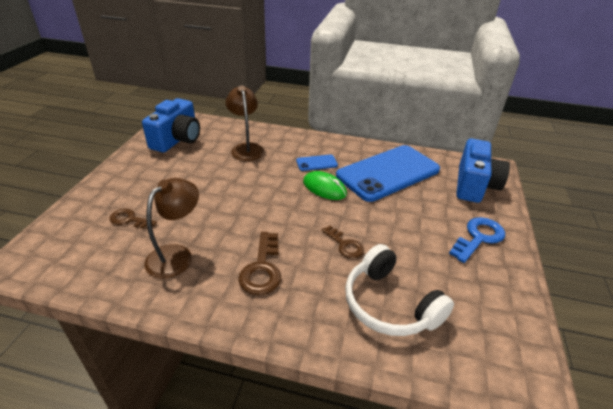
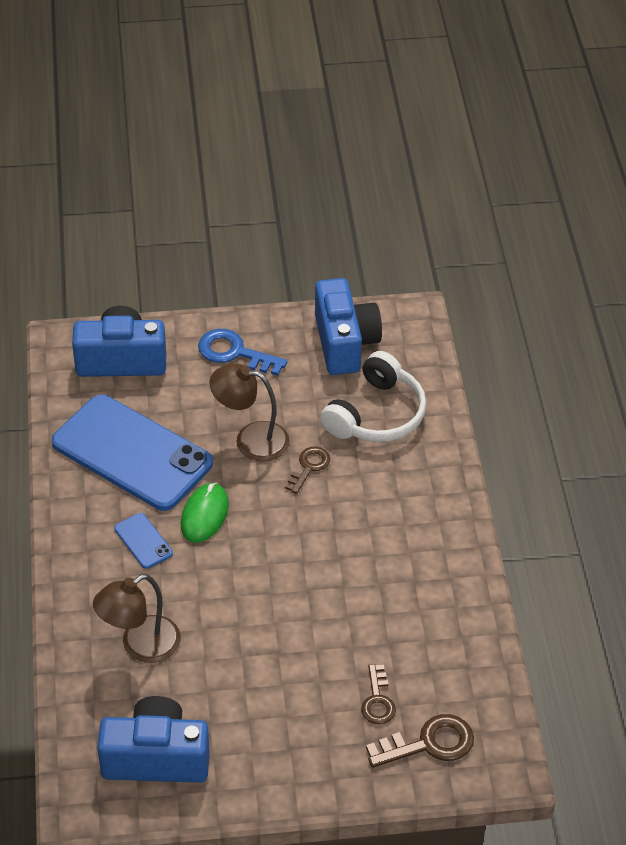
camera: 110 degrees left, 10 degrees up
brown lamp [144,178,199,279] -> brown lamp moved to [209,363,290,462]
brown key [238,232,281,295] -> brown key moved to [366,714,474,768]
none -> blue camera [315,278,382,375]

